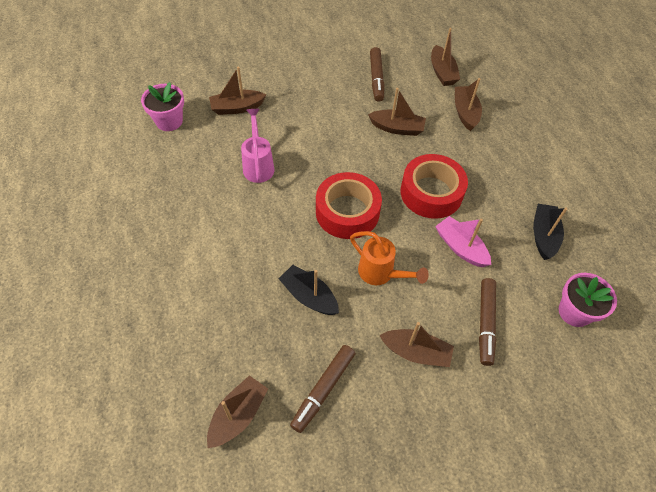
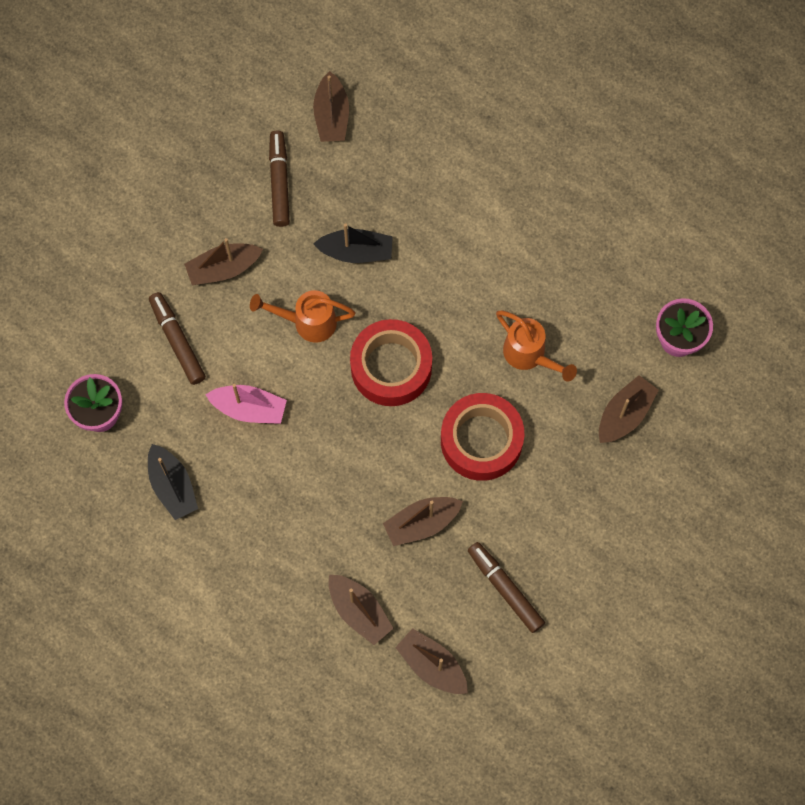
camera: 145 degrees right, 15 degrees up
pink watering can [241,109,275,183] -> orange watering can [496,310,577,382]
red tape [401,154,468,219] -> red tape moved to [441,393,524,481]

